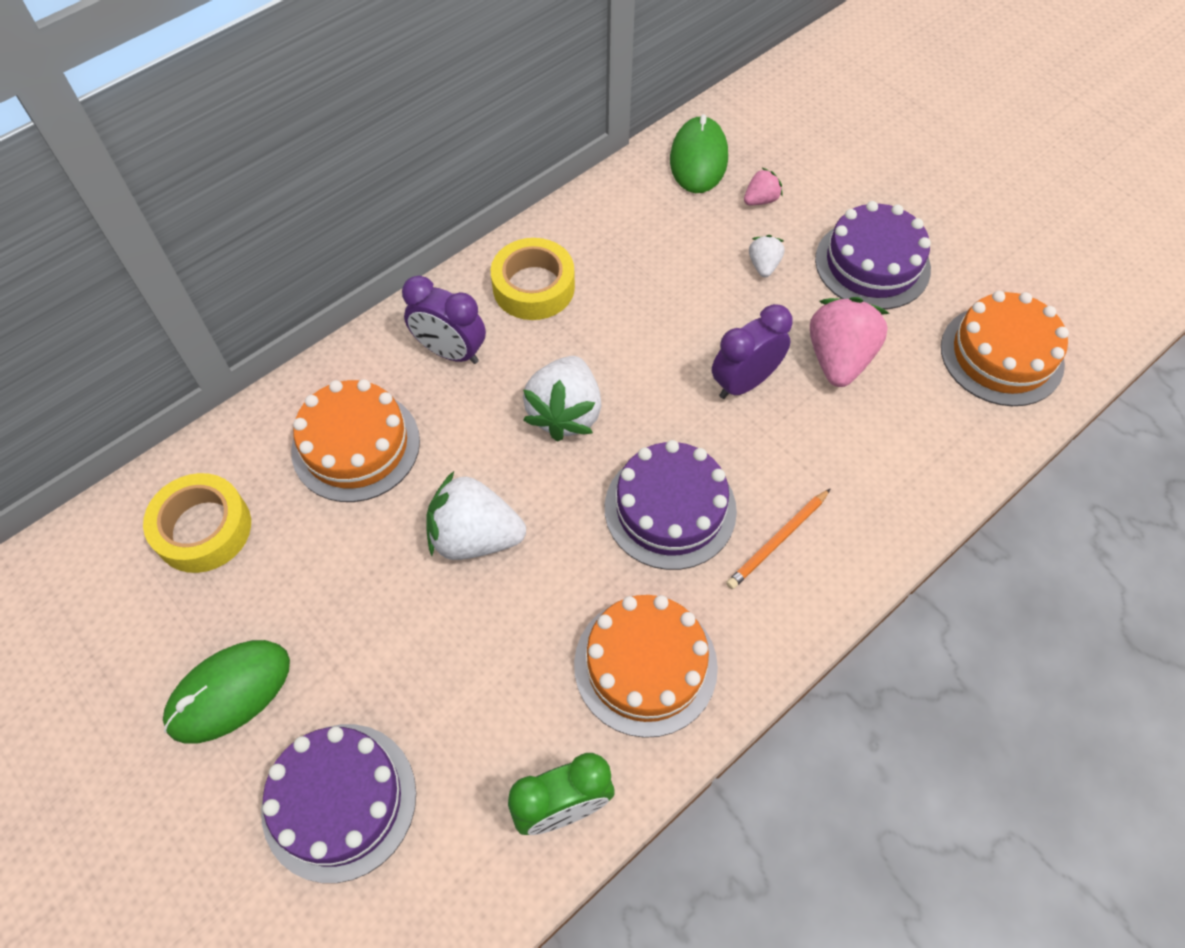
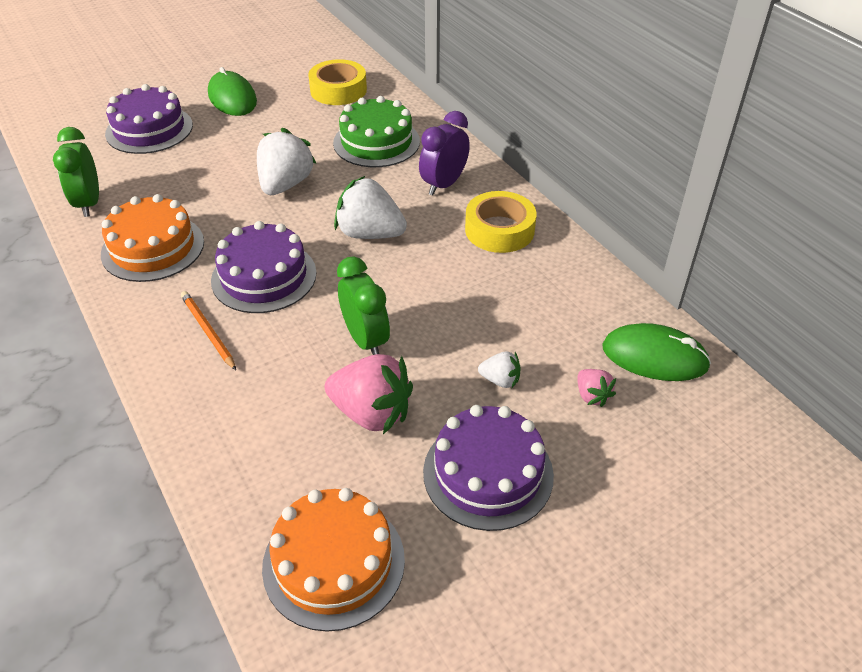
camera: 100 degrees right, 15 degrees down
orange cake [291,379,420,502] -> green cake [333,96,420,167]
purple clock [712,304,792,399] -> green clock [337,256,390,355]

